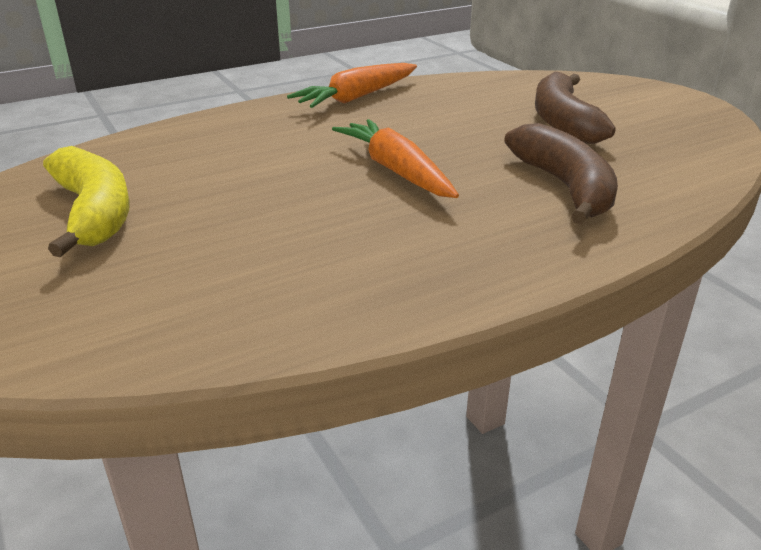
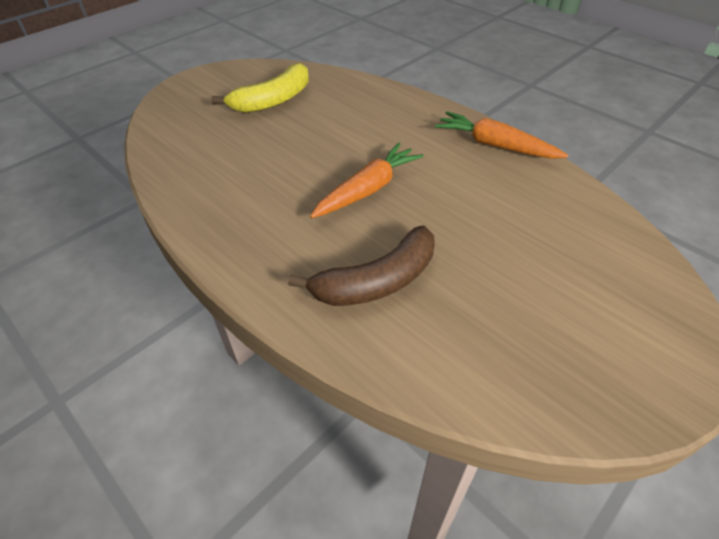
camera: 75 degrees right, 15 degrees up
brown banana [535,72,616,144] -> none

